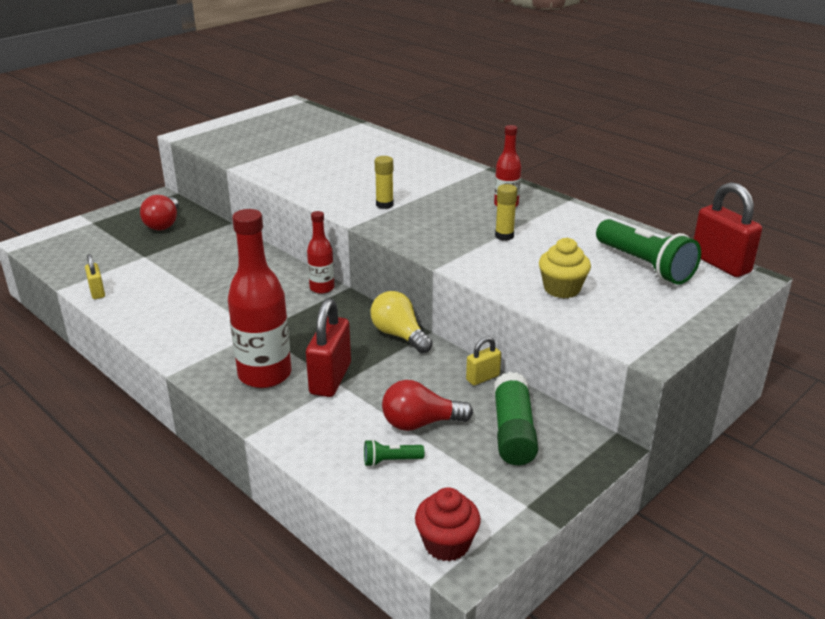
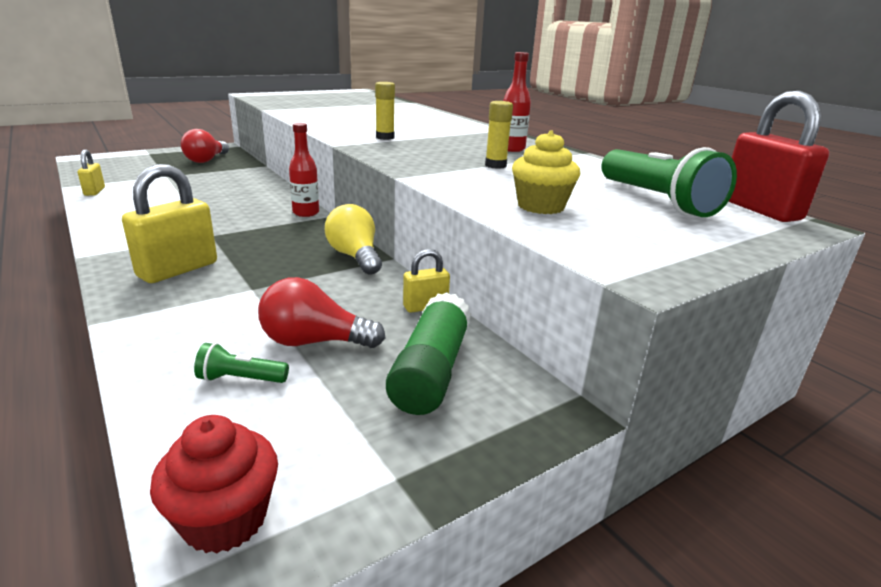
camera: 10 degrees right, 5 degrees down
red bottle [228,209,291,388] -> yellow padlock [122,164,217,283]
red padlock [306,298,351,397] -> none

